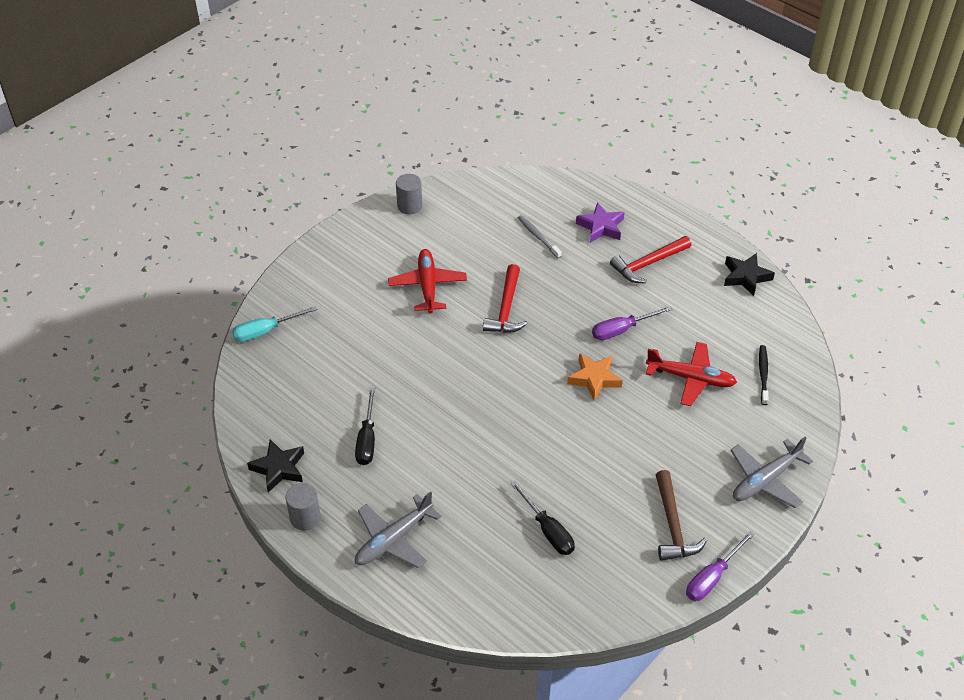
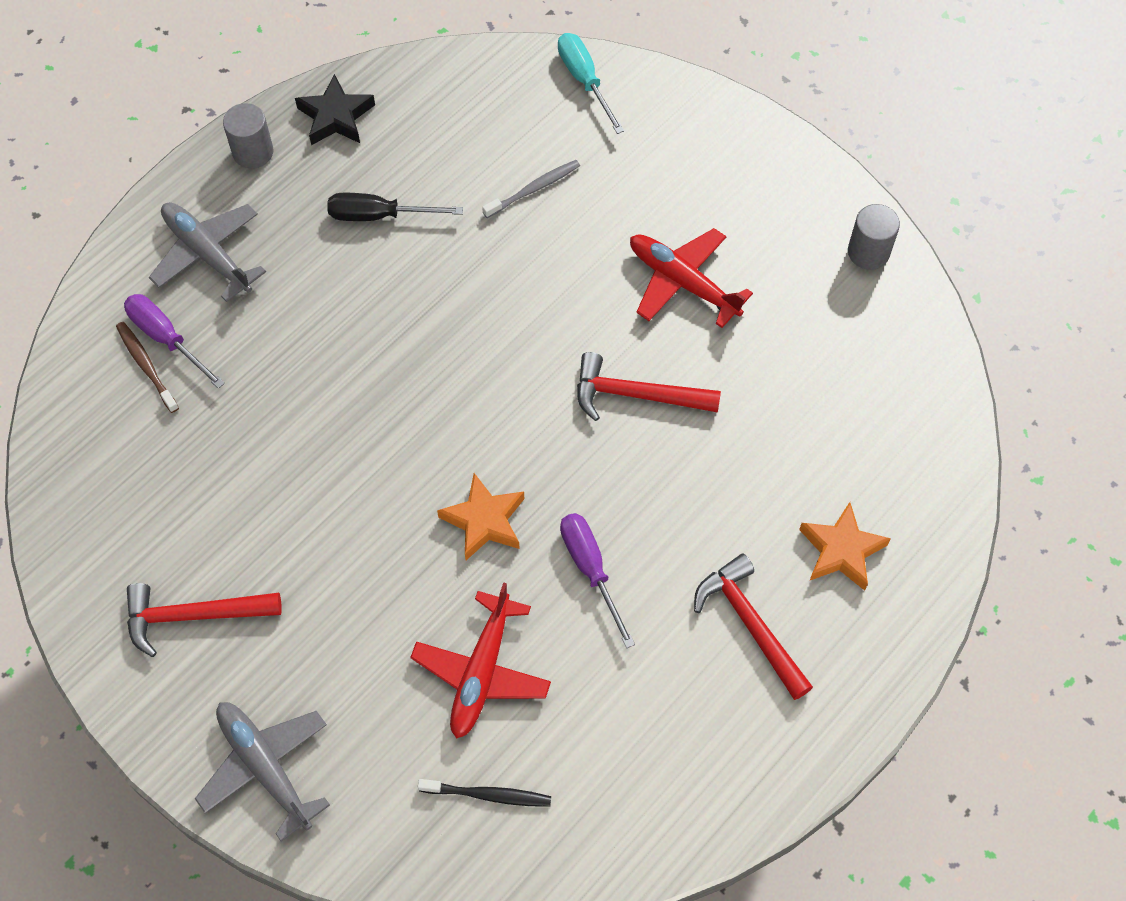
camera: 90 degrees right, 15 degrees up
red plane [388,249,467,314] -> red plane turned 135 degrees counterclockwise [630,228,753,328]
black screwdriver [510,481,575,555] -> none
grey toothbrush [518,215,562,258] -> grey toothbrush moved to [482,160,580,218]
purple star [576,202,625,243] -> orange star [799,502,891,591]
brown hammer [656,470,707,561] -> red hammer [127,583,282,657]
purple screwdriver [686,531,755,601] -> purple screwdriver moved to [124,294,225,389]
black star [724,253,775,296] -> none
none -> brown toothbrush [116,322,179,413]

